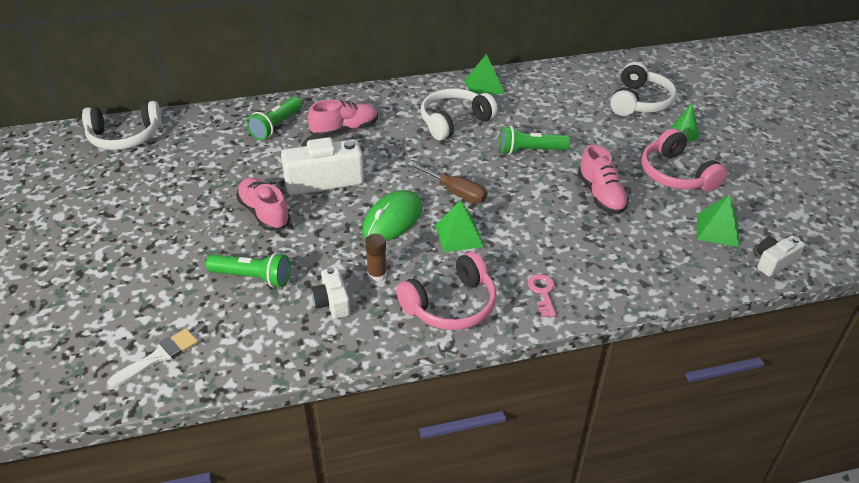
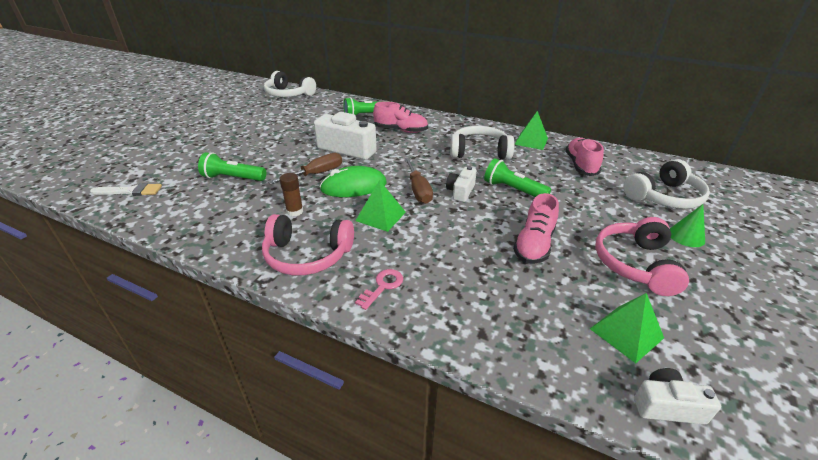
camera: 40 degrees right, 5 degrees down
green flashlight [206,253,290,287] -> green flashlight turned 135 degrees clockwise [198,152,266,181]
pink shoe [236,177,291,231] -> pink shoe moved to [565,138,604,176]
white camera [311,267,350,319] -> white camera moved to [446,166,477,202]
none -> brown screwdriver [268,153,342,185]

